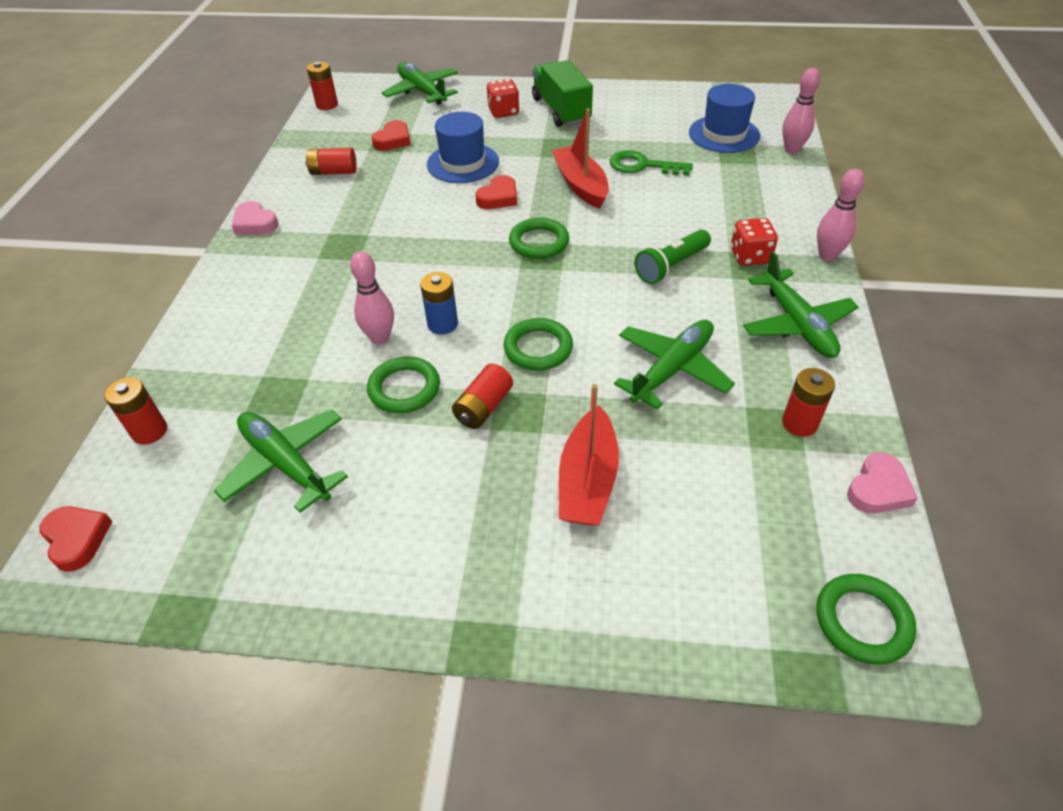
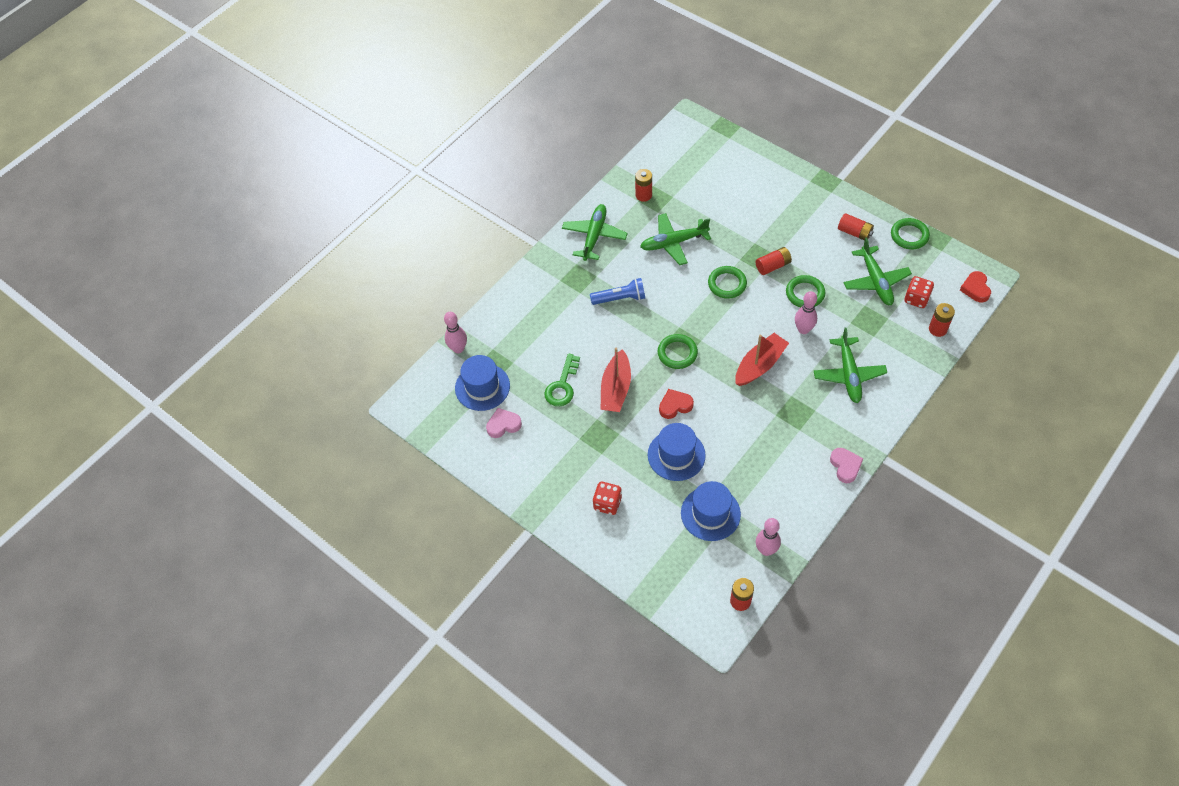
camera: 145 degrees left, 10 degrees up
red battery [305,148,357,175] -> red battery moved to [838,213,874,241]
red heart [372,120,411,151] -> blue hat [681,481,741,541]
green plane [381,62,458,105] -> green plane moved to [814,328,887,403]
blue battery [420,272,458,335] -> none
green truck [532,60,593,127] -> none
red boat [559,384,619,526] -> red boat moved to [735,333,789,386]
green key [610,150,693,176] -> green key turned 60 degrees clockwise [544,354,580,406]
green flashlight [634,229,711,284] -> blue flashlight [590,278,645,305]
red dice [731,218,778,266] -> red dice moved to [904,276,934,308]
pink bowling pin [817,169,865,261] -> pink bowling pin moved to [756,518,781,556]
green ring [817,574,916,665] -> green ring moved to [891,218,930,249]
pink heart [847,452,918,514] -> pink heart moved to [486,408,522,438]

